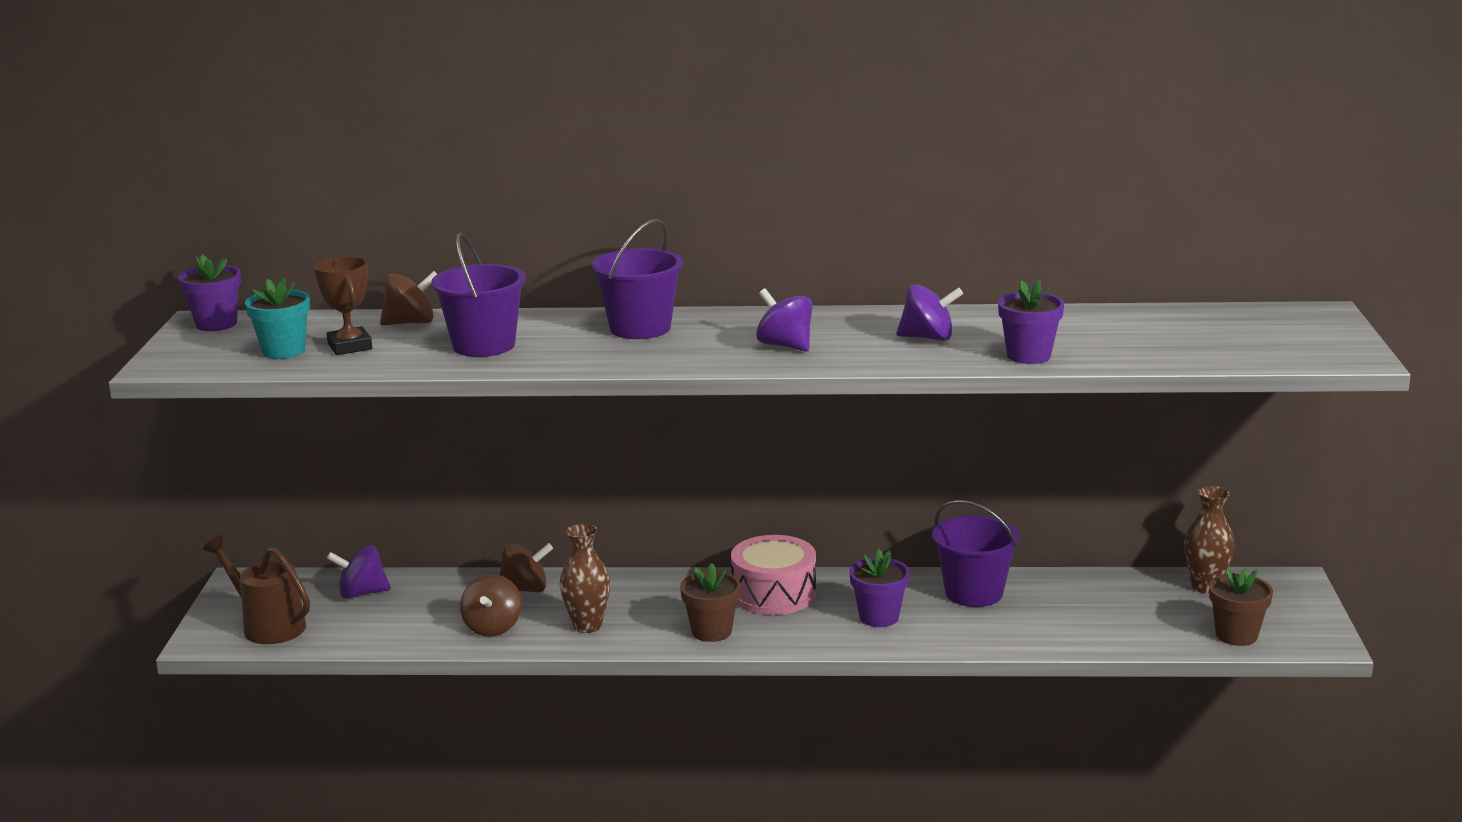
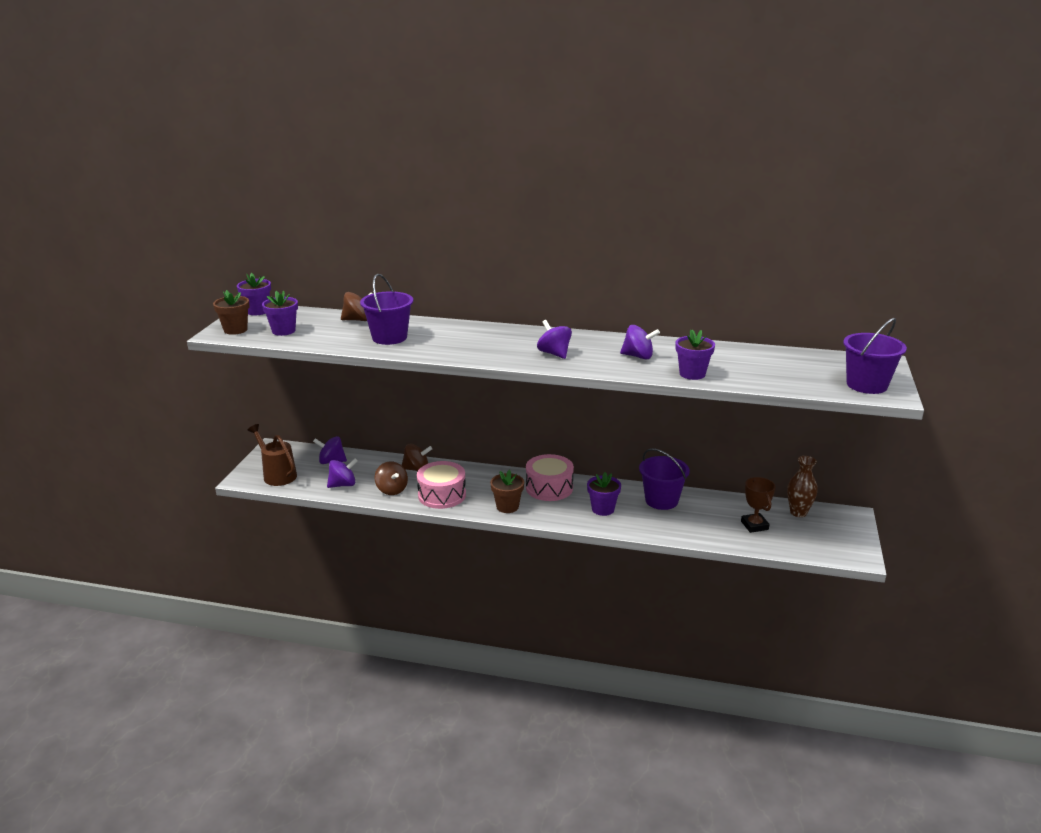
camera: 10 degrees right, 5 degrees up
turquoise flower pot [245,277,310,359] -> purple flower pot [262,291,298,336]
brown trophy [314,256,372,355] -> brown trophy moved to [741,477,776,533]
brown spinning top [460,574,522,637] -> brown spinning top turned 45 degrees counterclockwise [375,461,408,495]
brown vase [560,524,610,633] -> pink drum [417,461,466,509]
purple bucket [591,219,683,339] -> purple bucket moved to [843,318,907,394]
brown flower pot [1209,568,1273,646] -> brown flower pot moved to [213,290,250,335]
none -> purple spinning top [327,458,358,488]

